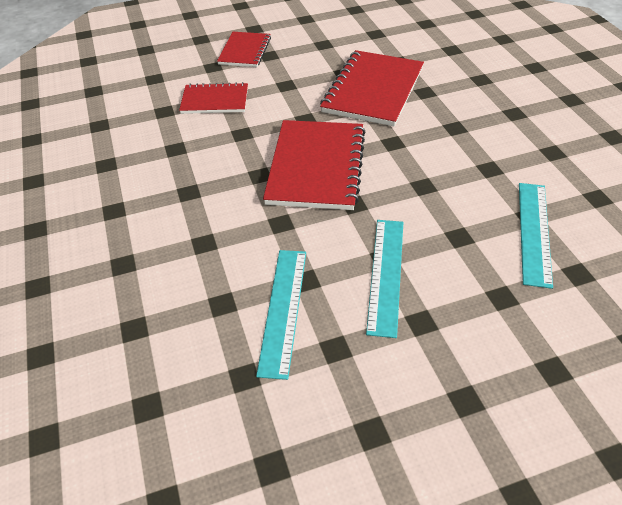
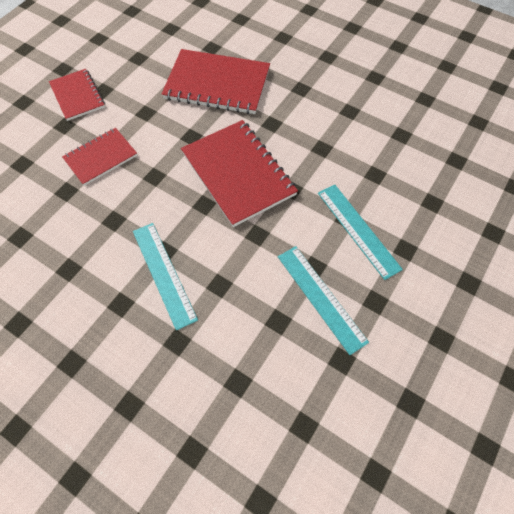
camera: 40 degrees left, 15 degrees up
red notebook [320,50,424,127] -> red notebook turned 60 degrees counterclockwise [162,49,270,114]
turquoise ruler [519,183,553,289] -> turquoise ruler moved to [133,223,198,330]

